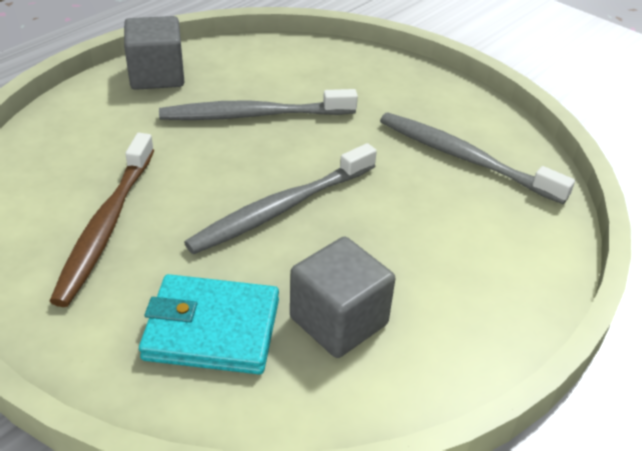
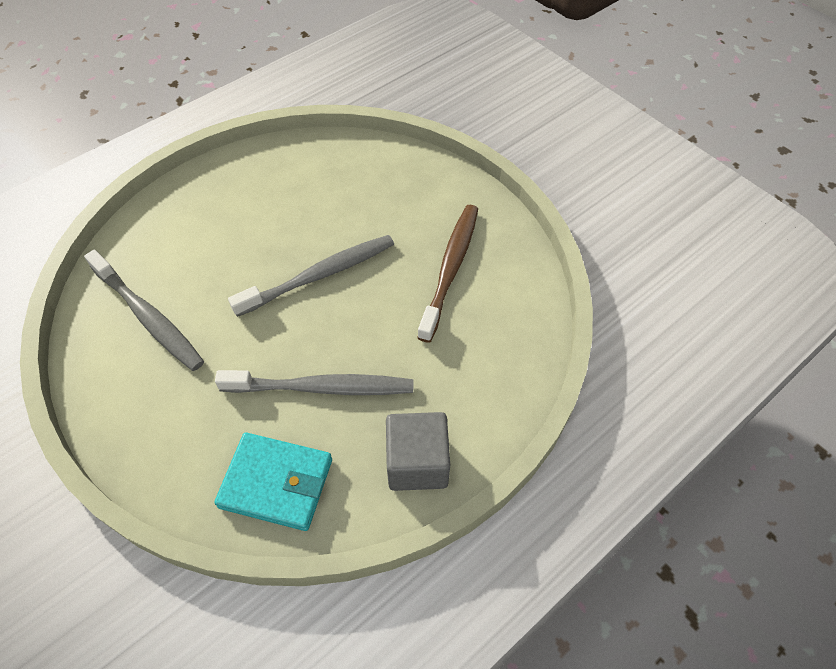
camera: 170 degrees left, 15 degrees up
turquoise wallet [139,274,279,374] -> turquoise wallet moved to [214,433,332,531]
grey cube [290,236,395,358] -> none

